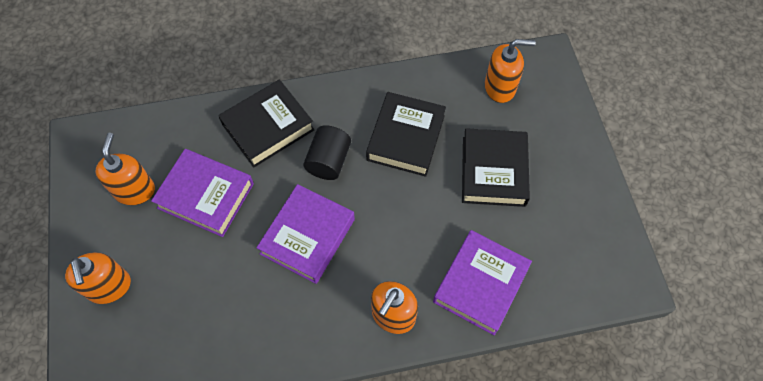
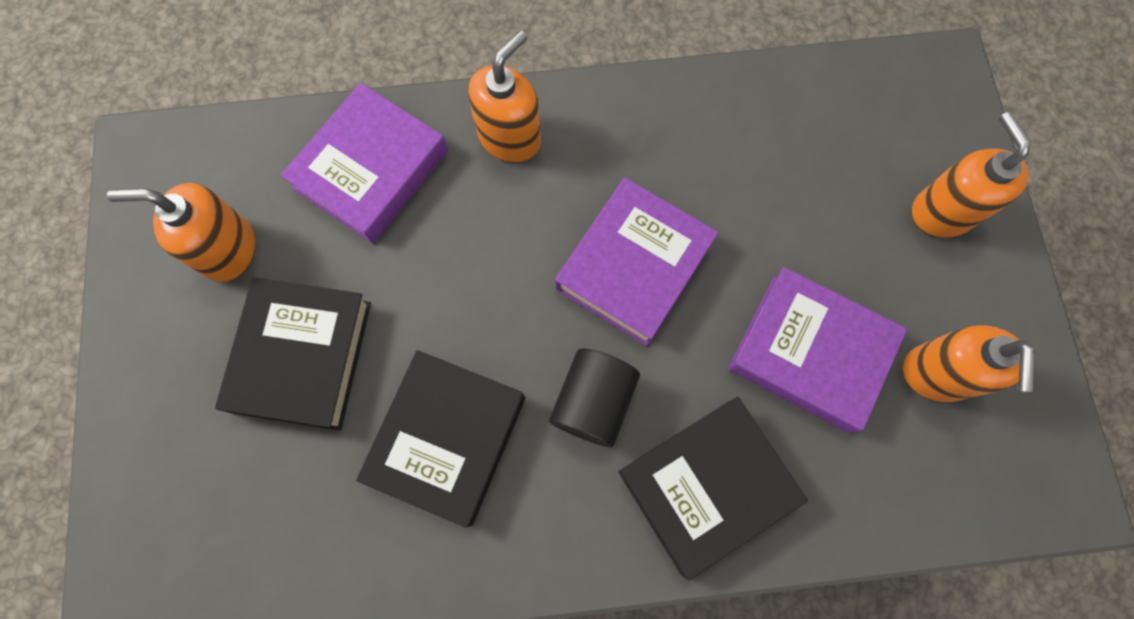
camera: 175 degrees left, 10 degrees up
orange soap dispenser [485,39,536,103] -> orange soap dispenser moved to [107,183,256,282]

